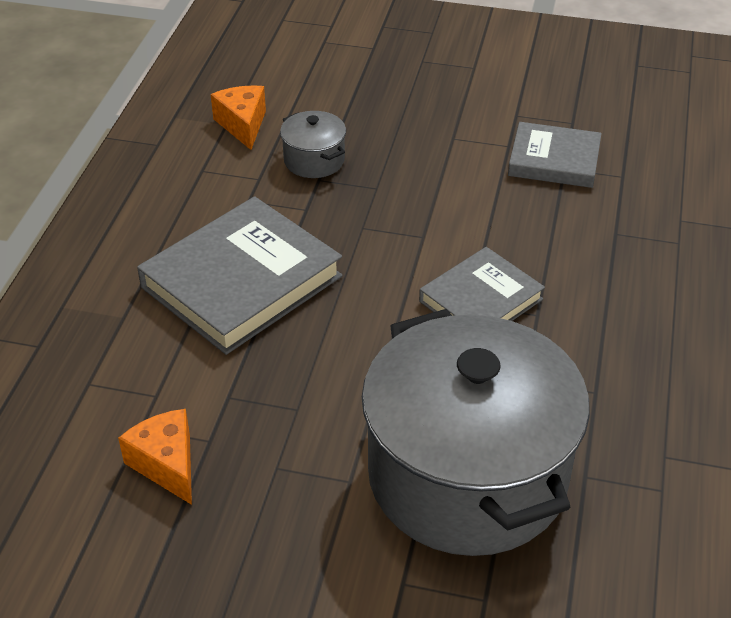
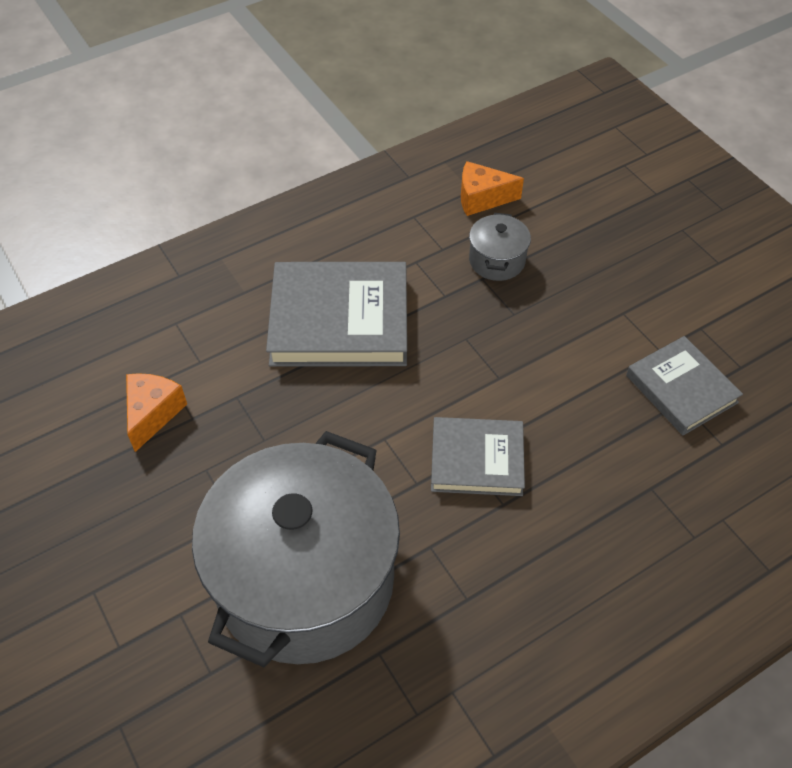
camera: 45 degrees right, 10 degrees up
orange cheese [211,85,266,150] -> orange cheese turned 120 degrees counterclockwise [461,161,524,216]

